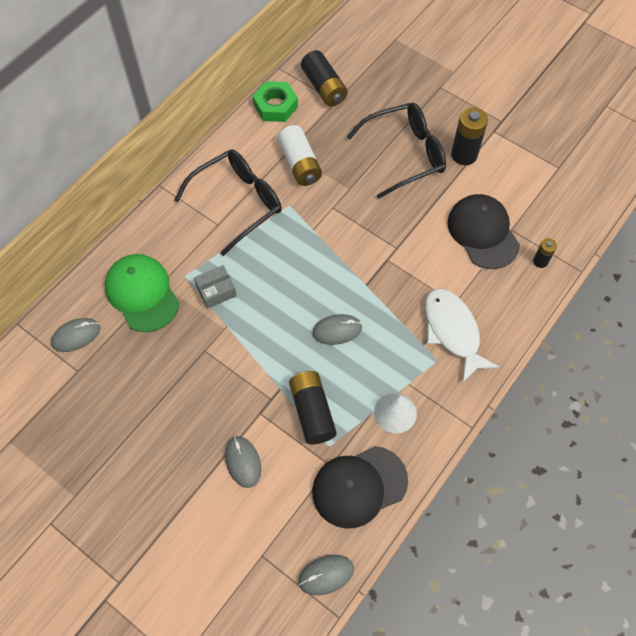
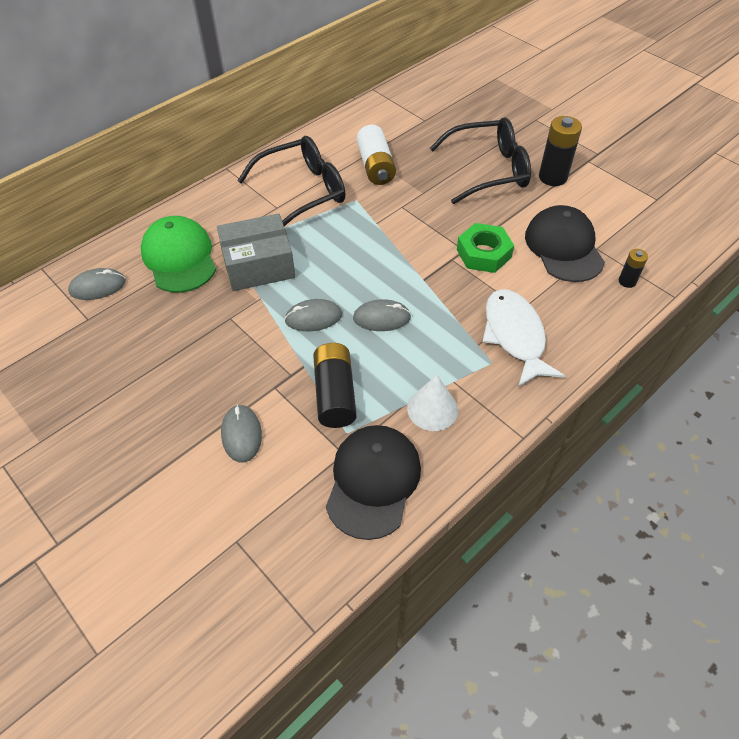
camera: 10 degrees right, 10 degrees down
grey box [194,265,237,309] -> grey box [217,214,295,291], size x1.79
green nut [252,81,298,122] -> green nut moved to [457,223,514,273]
grey mouse [298,555,354,595] -> grey mouse moved to [284,299,342,331]
black battery [301,50,348,106] -> none
black cap [312,446,408,529] -> black cap turned 120 degrees clockwise [326,425,421,540]

